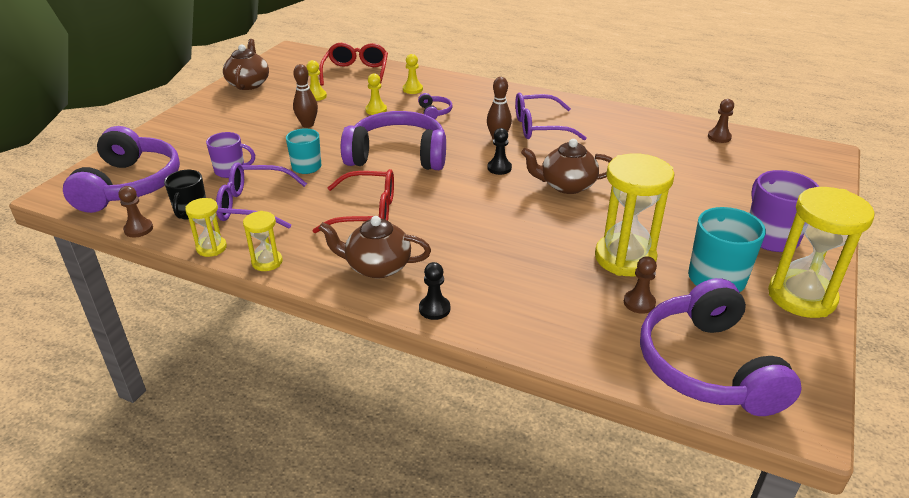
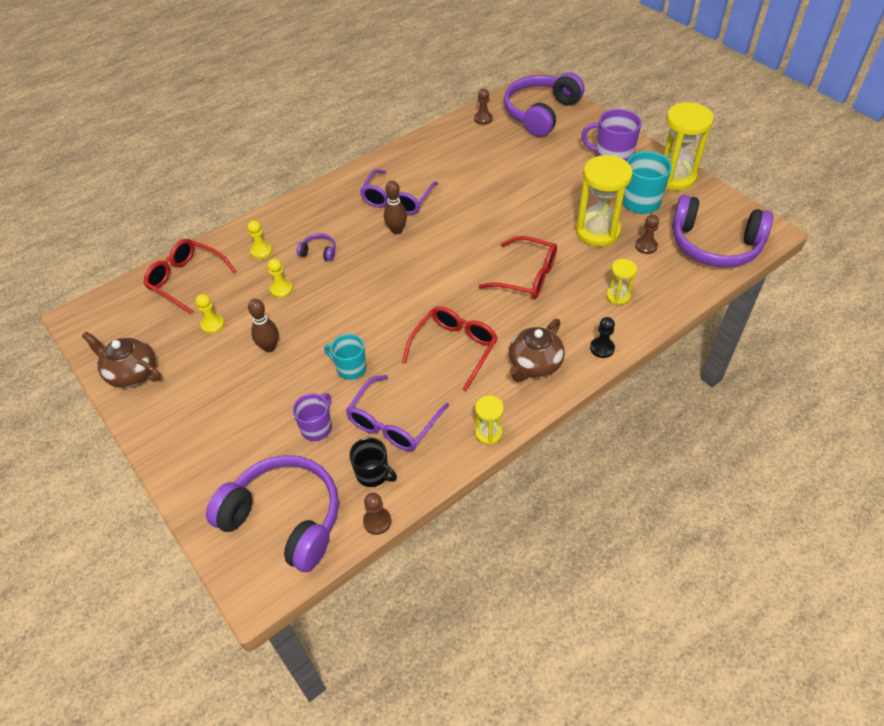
camera: 60 degrees left, 15 degrees up
yellow hourglass [185,198,227,257] -> yellow hourglass moved to [606,259,637,305]
purple headphones [341,111,446,170] -> purple headphones moved to [504,72,585,137]
black pawn [487,128,512,175] -> none
brown teapot [521,139,612,194] -> none
none -> red glasses [478,236,557,299]

